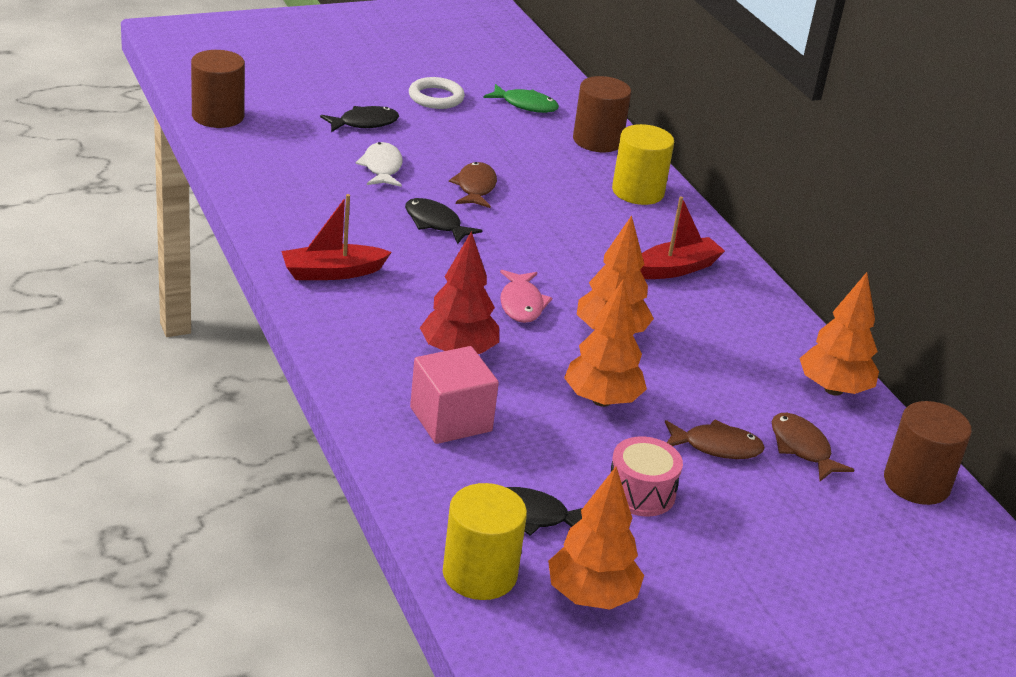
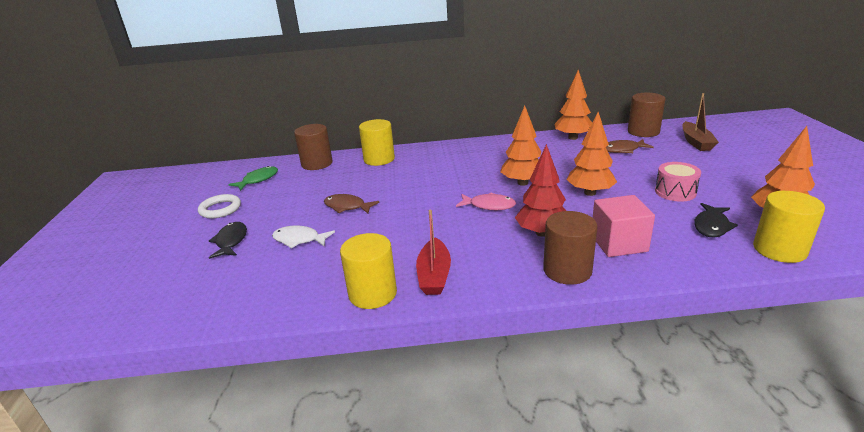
camera: 65 degrees left, 5 degrees down
brown cylinder [191,50,245,128] -> brown cylinder moved to [543,211,598,285]
black fish [405,198,482,244] -> none
red boat [640,196,725,279] -> none
brown fish [665,419,765,459] -> none
none -> yellow cylinder [340,233,397,309]
none -> brown boat [682,93,719,151]

